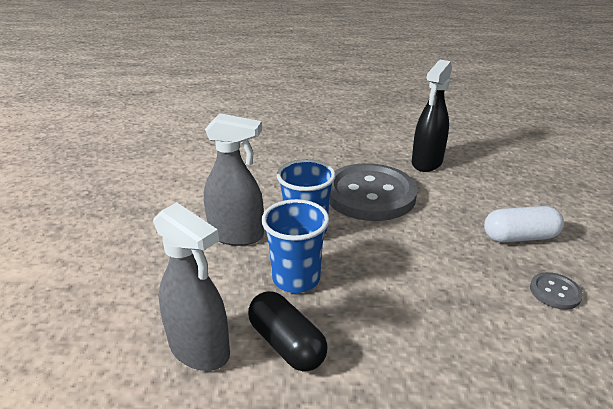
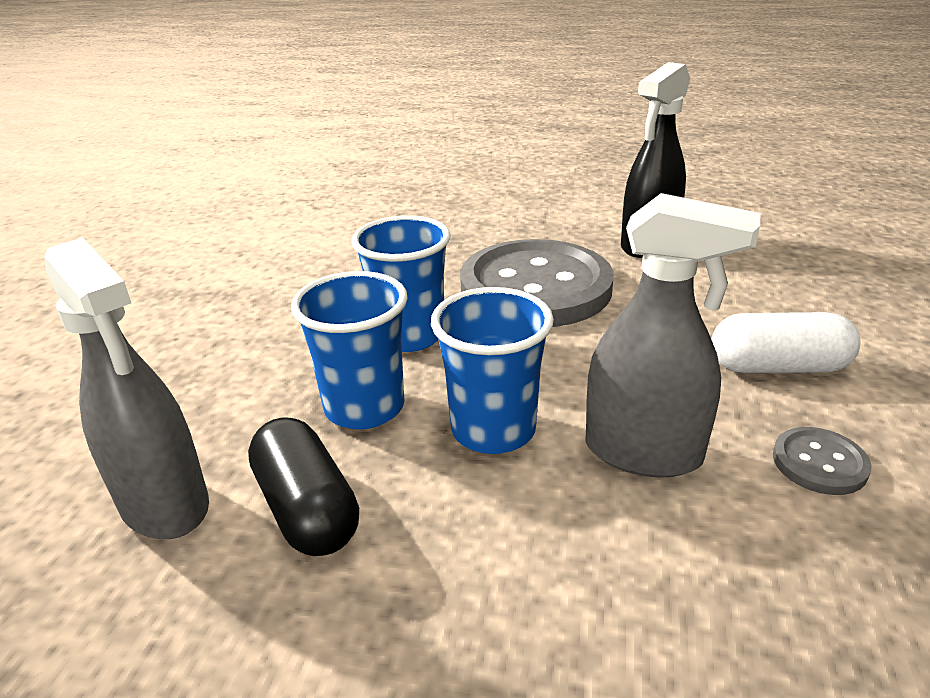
camera: 10 degrees right, 0 degrees up
grey spray bottle [204,113,264,246] -> grey spray bottle moved to [585,193,760,477]
none -> blue cup [431,287,554,454]

